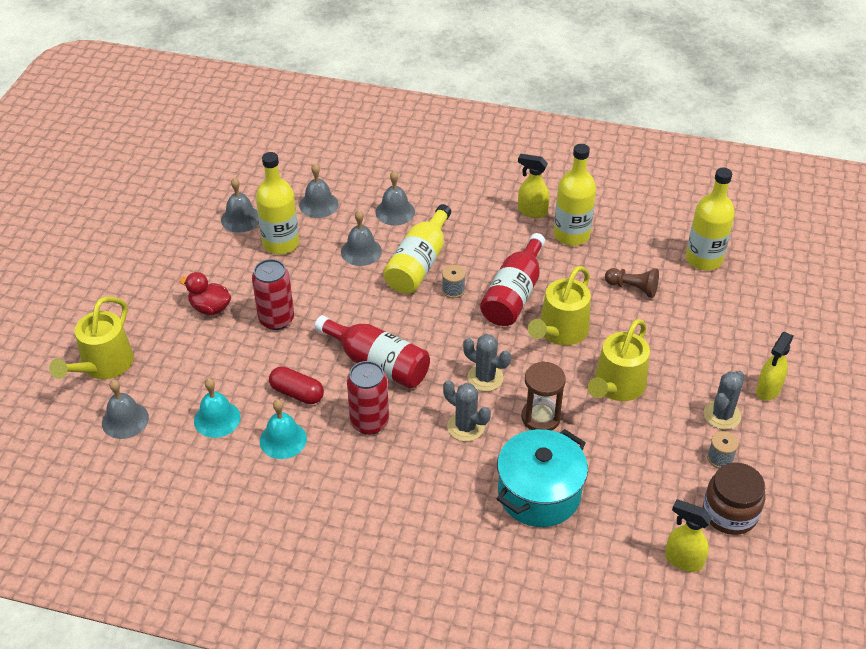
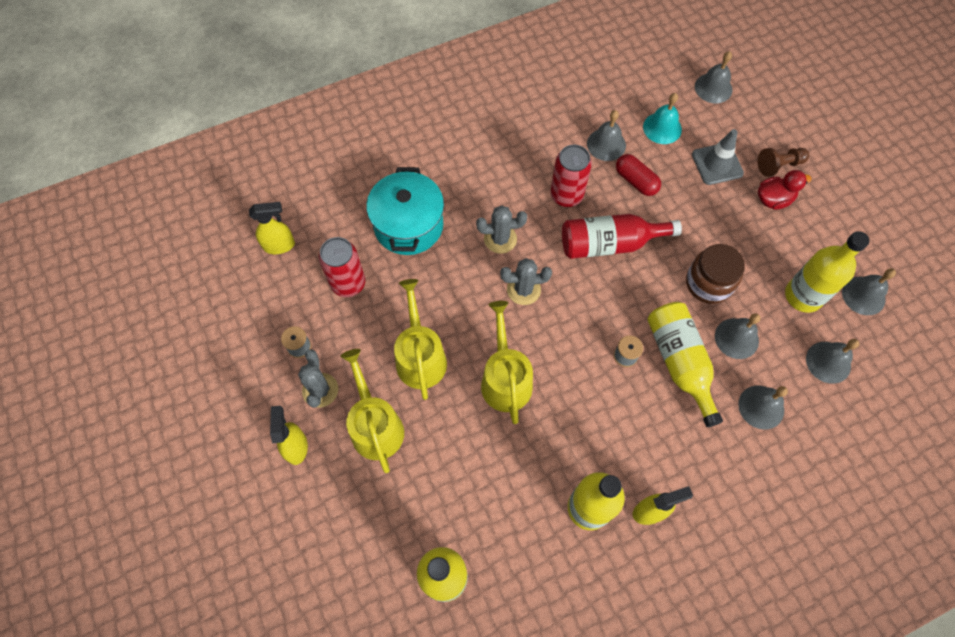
camera: 140 degrees right, 20 degrees up
yellow watering can [49,297,134,379] -> yellow watering can moved to [341,349,404,473]
red can [252,259,294,330] -> red can moved to [319,237,365,297]
turquoise bell [260,399,307,459] -> grey bell [587,110,626,161]
red capsule [269,366,324,404] -> red capsule turned 60 degrees clockwise [616,154,661,196]
red bottle [480,233,545,326] -> none
brown hourglass [522,361,566,431] -> none
brown pawn [605,268,659,298] -> brown pawn moved to [758,148,809,177]
brown jar [703,462,766,535] -> brown jar moved to [686,244,745,304]
none -> grey traffic cone [692,129,744,185]

